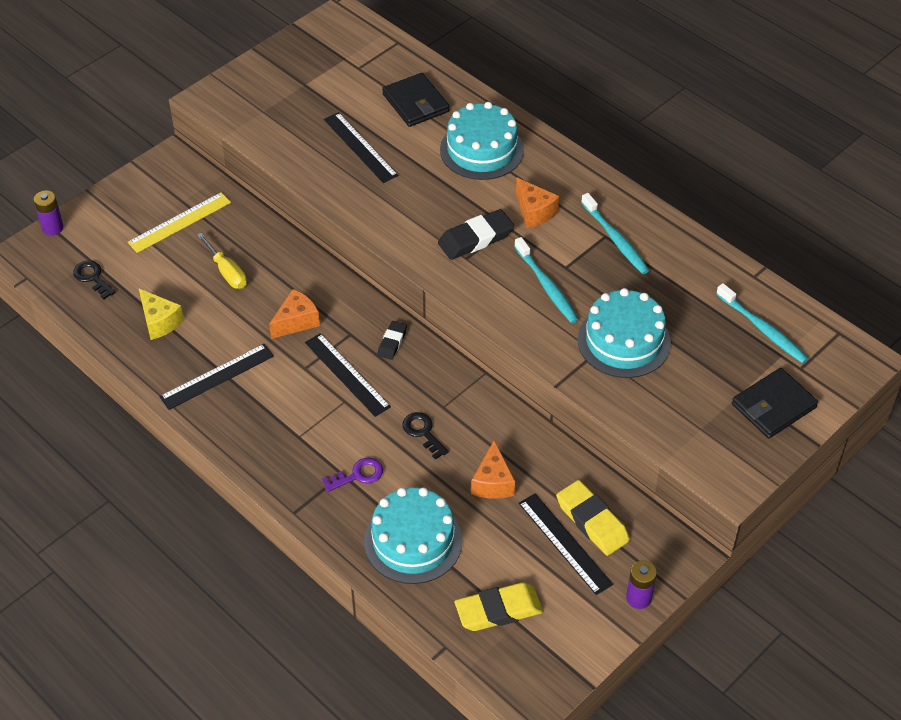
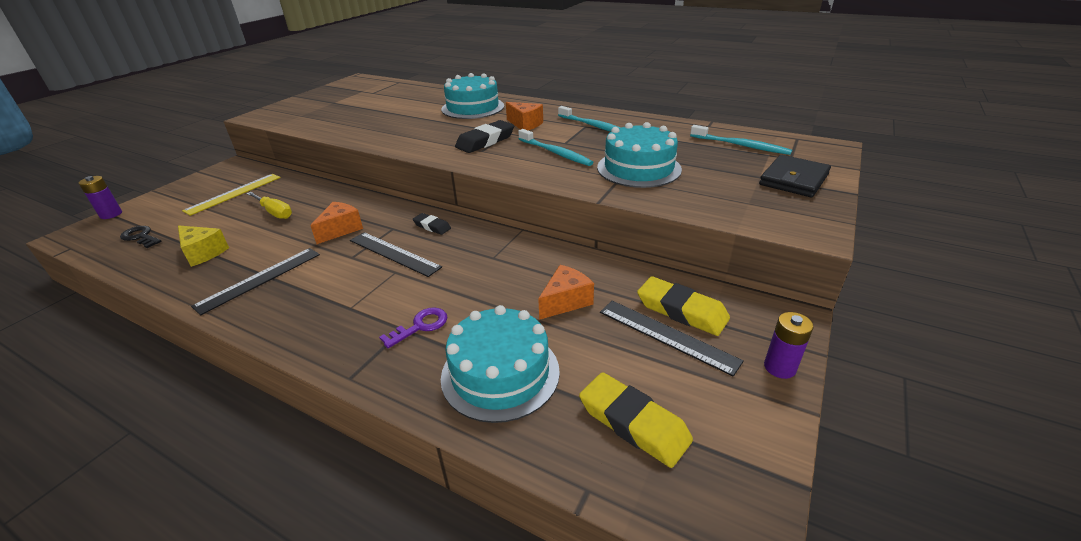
camera: 15 degrees left, 15 degrees down
black ruler [324,112,398,183] -> none
black eraser [377,321,407,360] -> black eraser turned 60 degrees counterclockwise [413,213,451,235]
black wallet [382,73,449,127] -> none
black key [402,412,449,460] -> none
yellow eraser [455,582,543,631] -> yellow eraser turned 75 degrees clockwise [579,372,693,468]
orange cheese [471,440,515,499] -> orange cheese turned 120 degrees counterclockwise [538,265,594,320]

